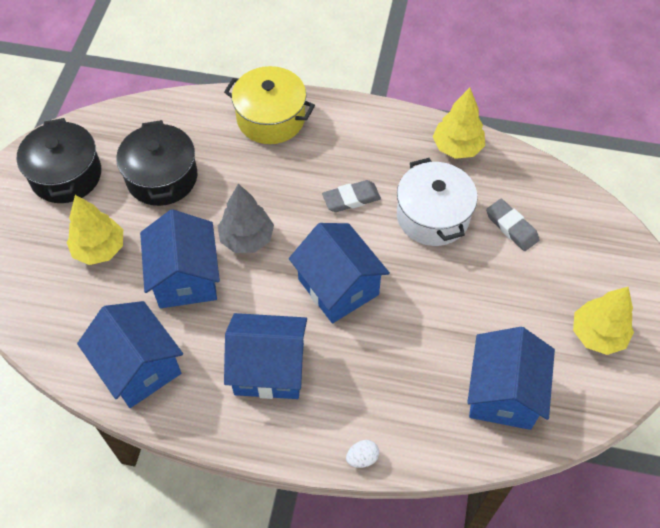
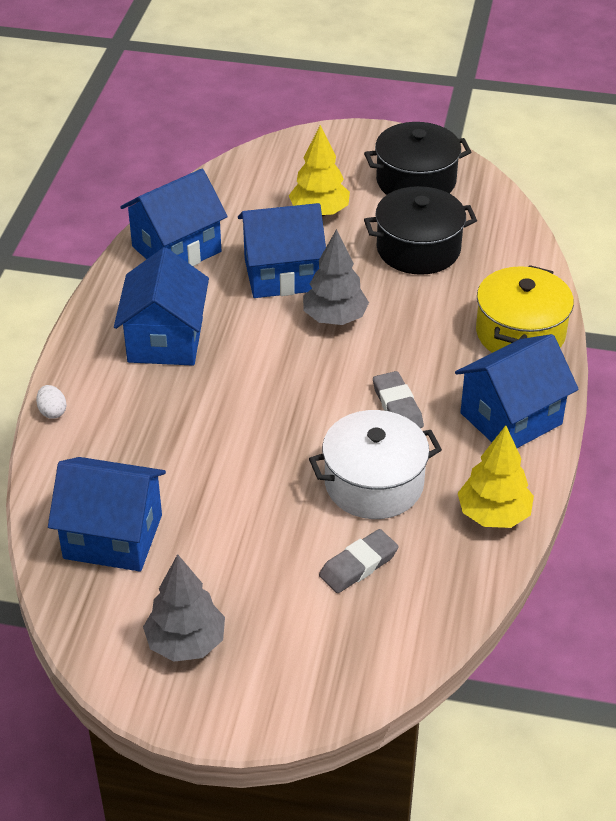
camera: 90 degrees right, 15 degrees down
blue house [289,223,390,323] -> blue house moved to [455,334,579,448]
yellow tree [573,287,634,355] -> grey tree [143,554,225,662]

